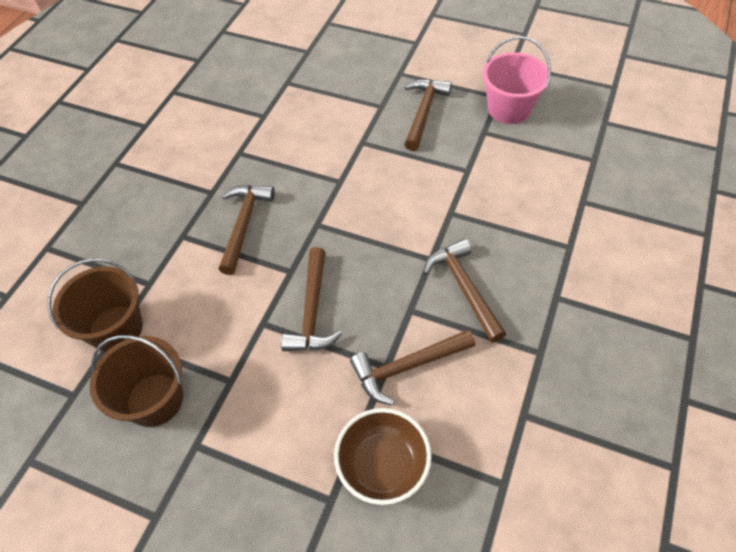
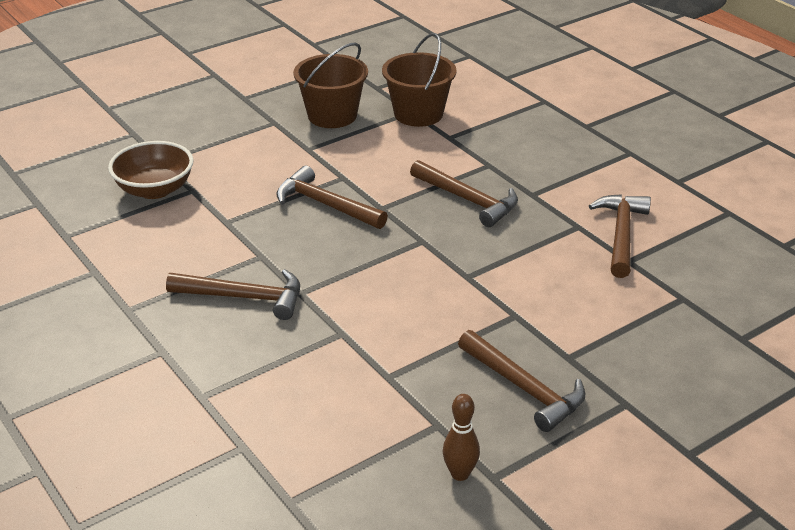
camera: 120 degrees right, 20 degrees down
brown hammer [350,330,475,405] -> brown hammer moved to [589,194,651,278]
pink bucket [482,36,551,124] -> brown bowling pin [443,394,480,481]

